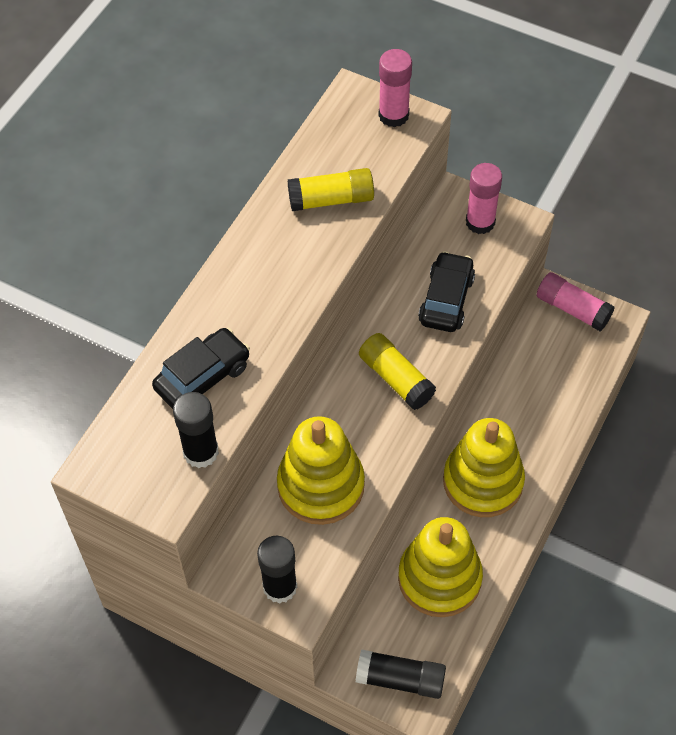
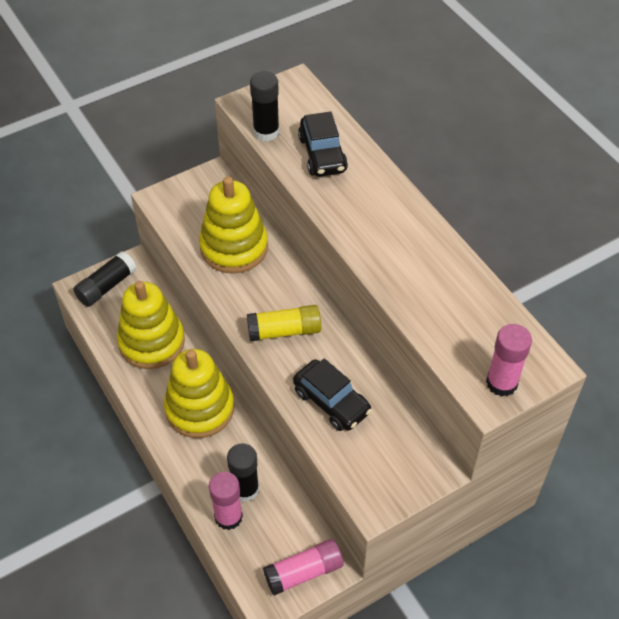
camera: 120 degrees right, 5 degrees down
black glue stick [257,536,297,604] -> black glue stick moved to [227,443,259,502]
yellow glue stick [288,168,374,211] -> none
pink glue stick [466,163,502,234] -> pink glue stick moved to [209,472,243,530]

